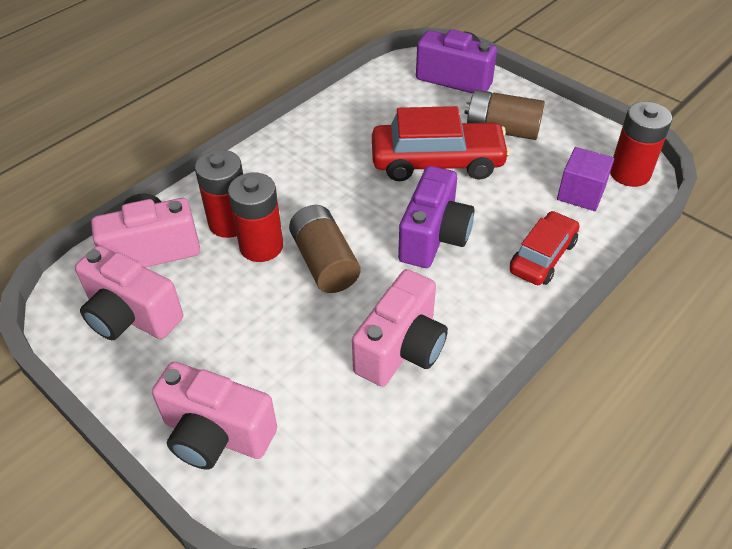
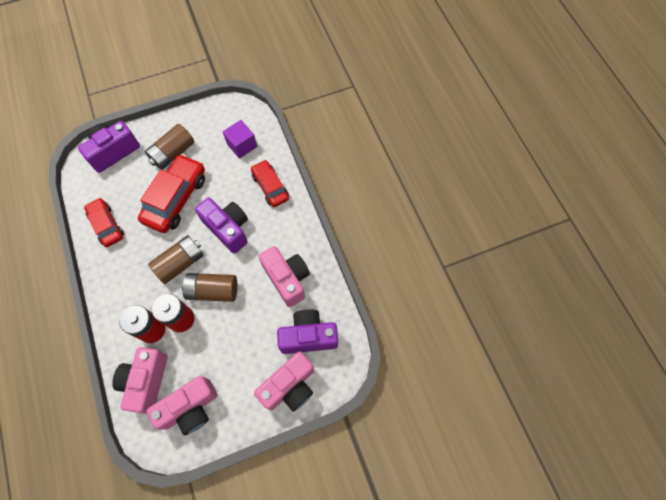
camera: 65 degrees left, 20 degrees up
red battery [610,102,672,187] -> none
none -> red car [84,198,124,247]
none -> brown battery [148,235,204,284]
none -> purple camera [277,309,338,354]

